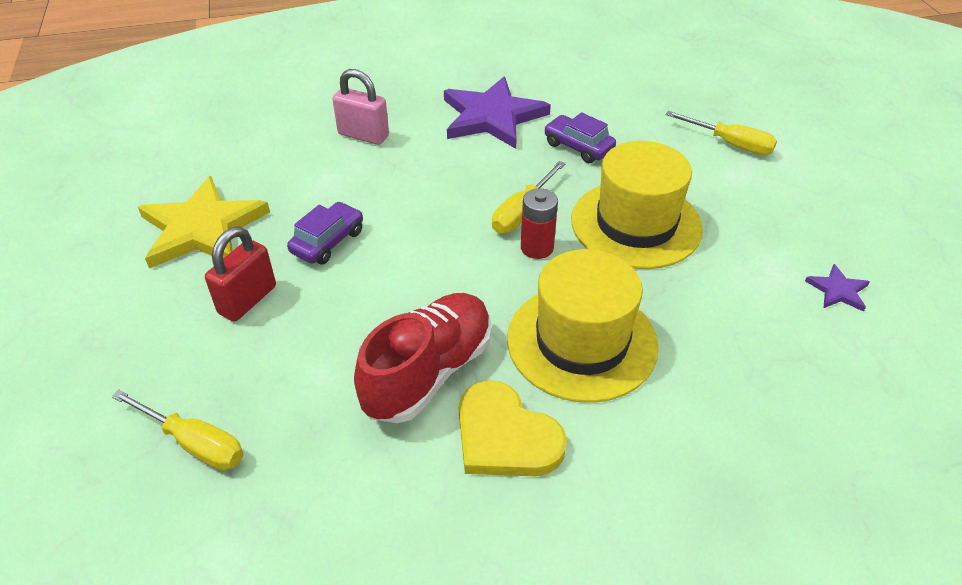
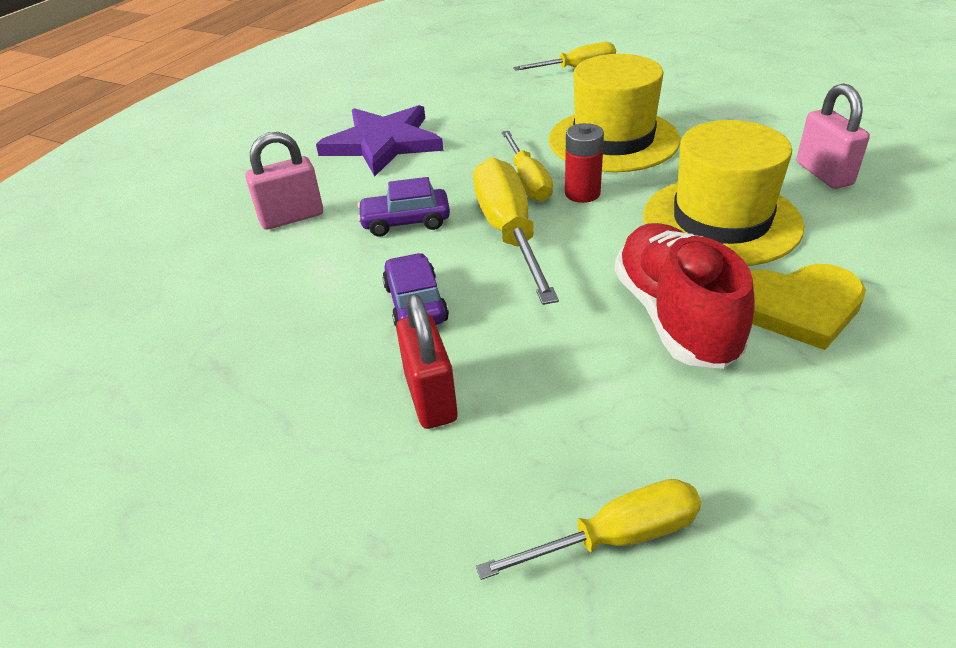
camera: 45 degrees left, 5 degrees down
yellow star [138,176,270,269] -> none
purple car [544,112,616,163] -> purple car moved to [358,177,450,237]
purple star [805,264,870,312] -> none
none -> yellow screwdriver [473,157,559,305]
none -> pink padlock [796,83,870,189]

